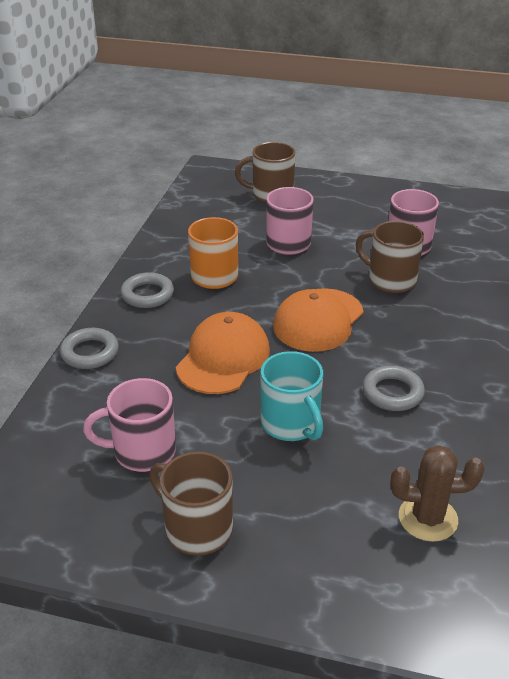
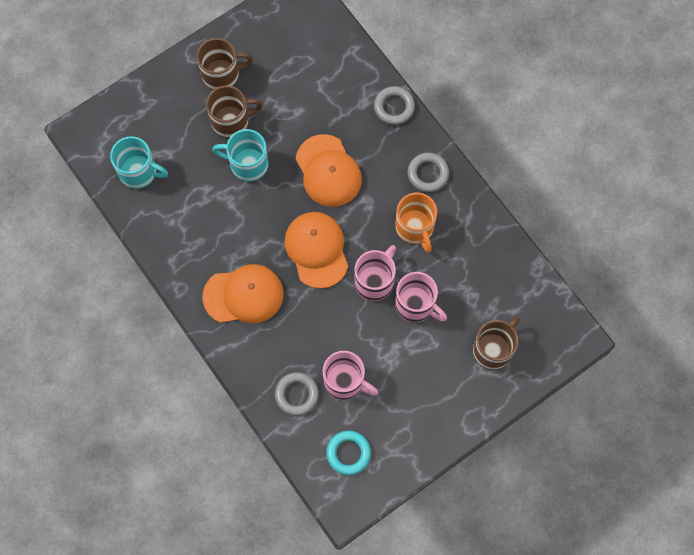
camera: 130 degrees right, 35 degrees up
pink mug [83,378,176,472] -> pink mug moved to [355,245,396,301]
brown mug [356,221,424,293] -> brown mug moved to [206,86,263,138]
grey ring [363,365,425,411] -> grey ring moved to [275,372,319,416]
brown cactus [391,445,485,542] -> turquoise mug [110,137,168,189]
none -> orange cap [202,264,283,323]
none -> turquoise ring [326,430,371,475]

